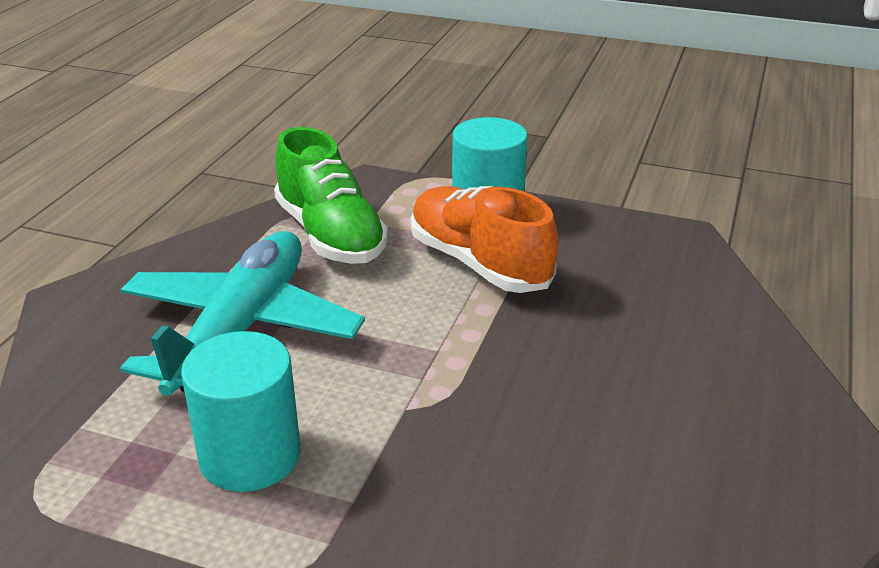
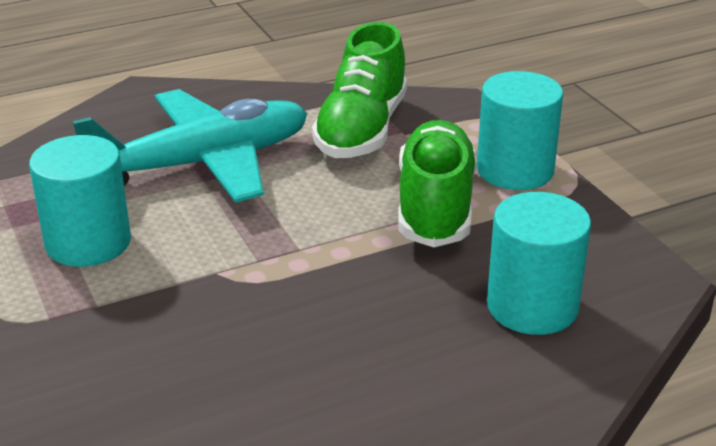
camera: 45 degrees right, 0 degrees up
orange shoe [411,186,558,293] -> green shoe [398,120,477,247]
none -> turquoise cylinder [487,192,591,335]

